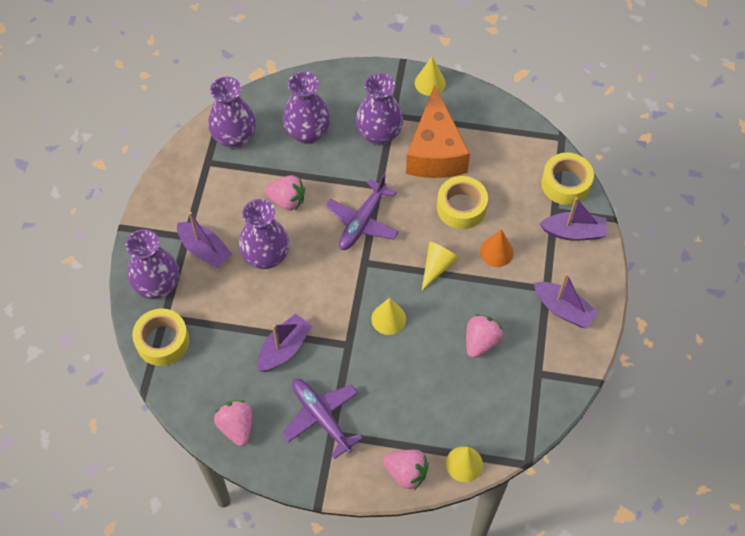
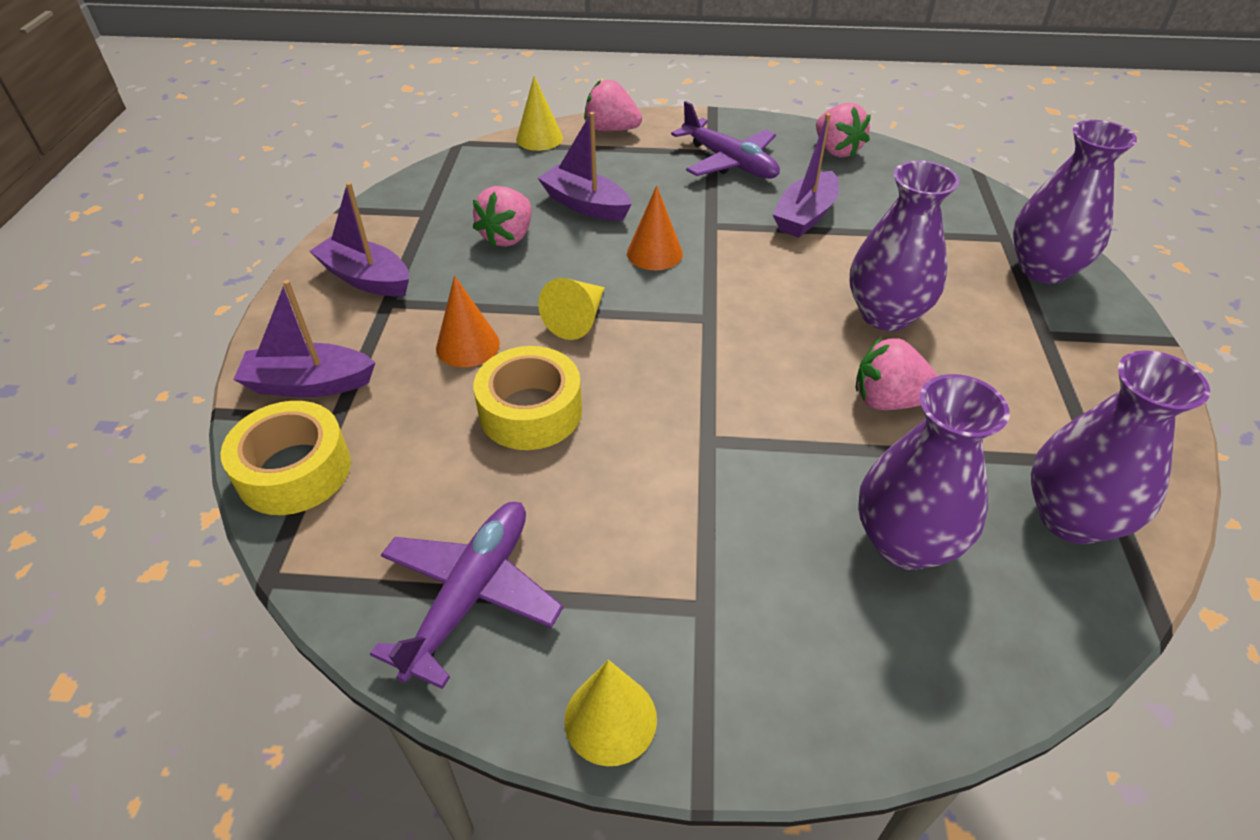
camera: 175 degrees right, 15 degrees down
yellow tape [132,309,189,366] -> none
purple boat [177,212,232,268] -> purple boat moved to [538,112,632,221]
purple plane [326,174,399,250] -> purple plane moved to [370,502,563,689]
purple vase [356,73,403,145] -> none
yellow cone [371,298,406,335] -> orange cone [627,185,683,270]
orange cheese [406,85,470,178] -> none

